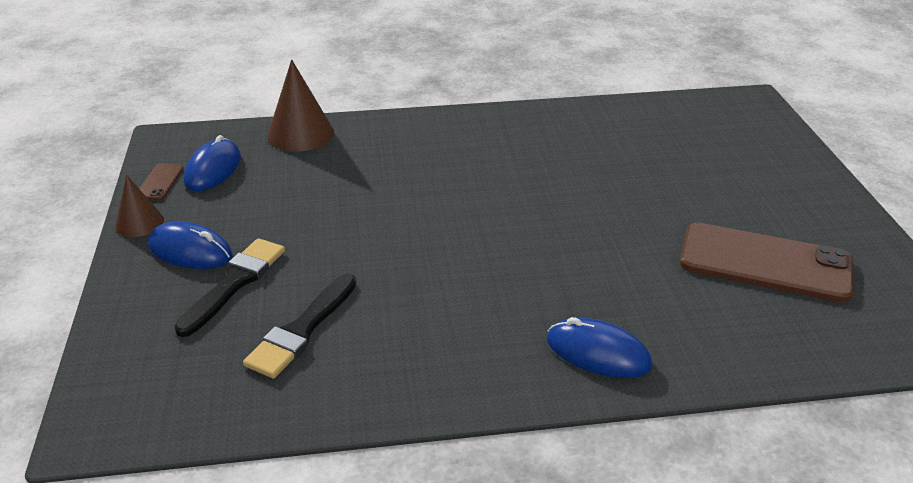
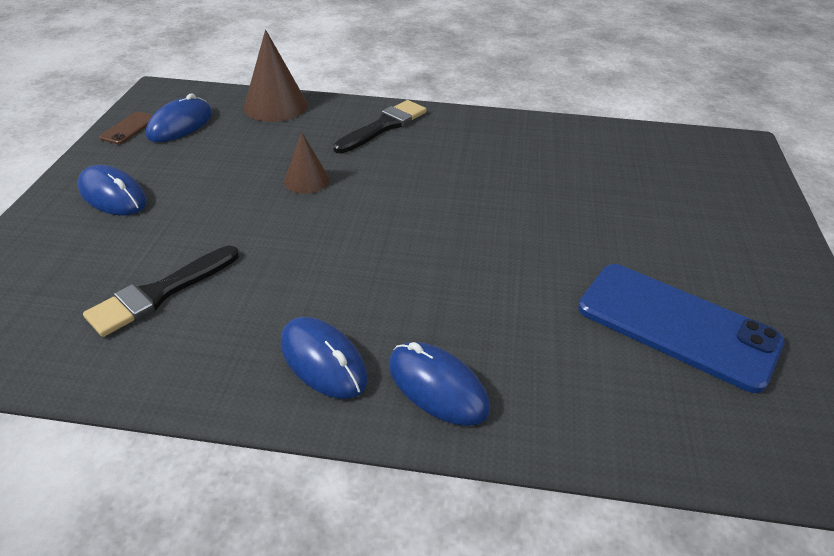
camera: 15 degrees right, 5 degrees up
brown cone [115,175,164,237] -> brown cone moved to [284,132,330,194]
black brush [174,238,285,337] -> black brush moved to [333,100,426,153]
brown phone [680,222,854,303] -> blue phone [578,264,785,393]
none -> blue mouse [281,317,368,399]

